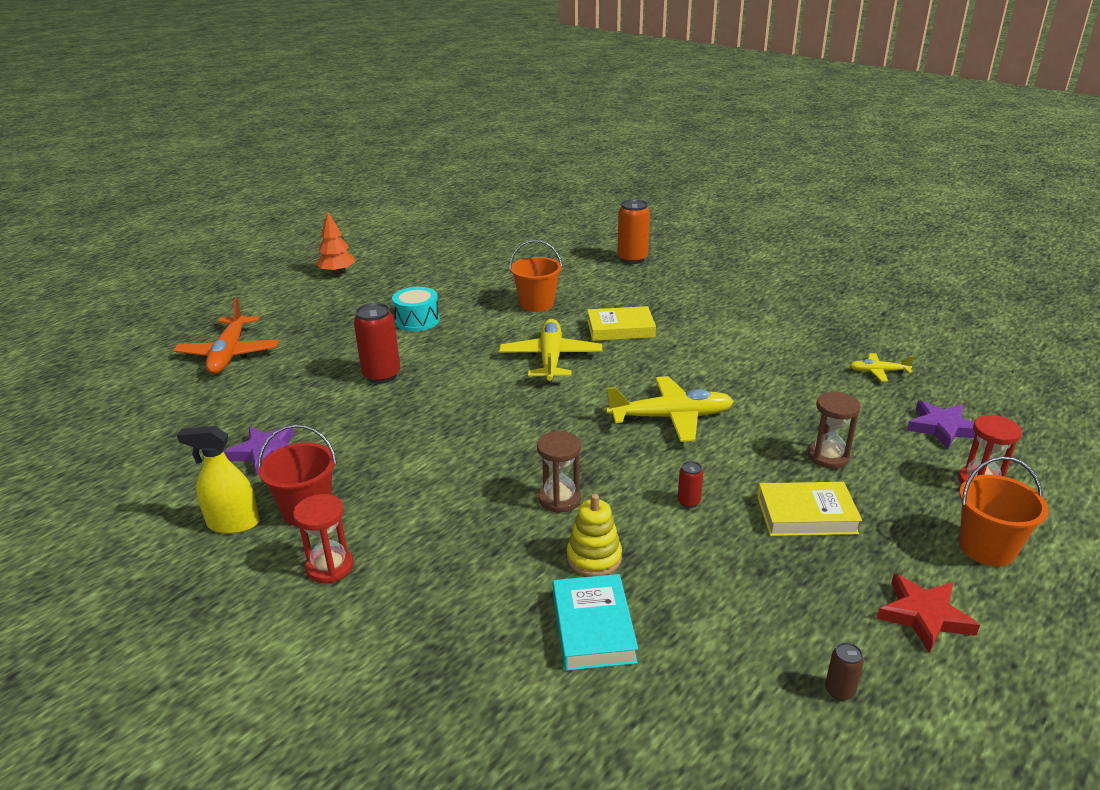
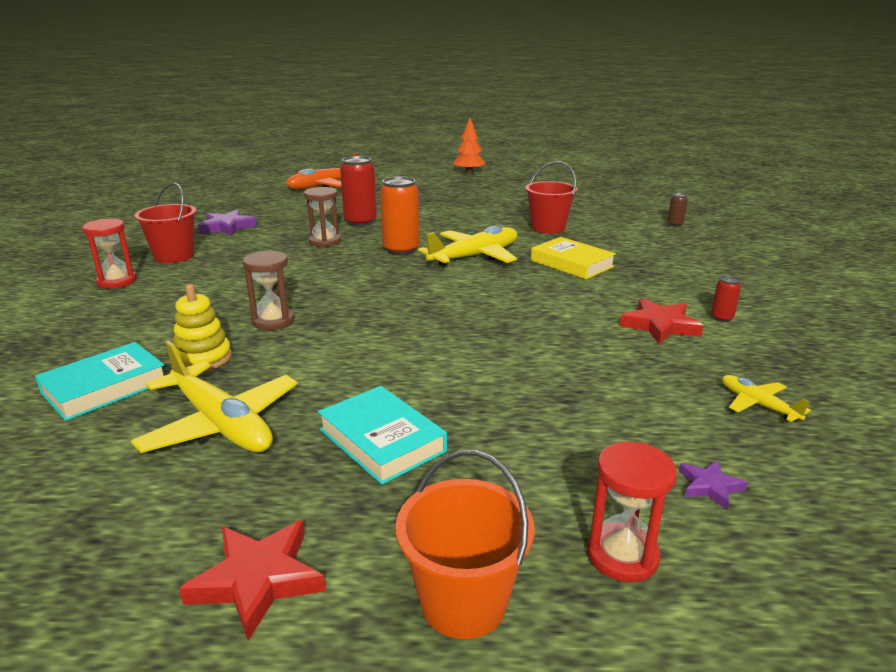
camera: 50 degrees right, 5 degrees down
yellow spray bottle [177,426,260,534] -> none
turquoise drum [392,287,440,331] -> none
orange bucket [509,240,562,312] -> red bucket [525,161,578,234]
yellow plane [606,376,734,442] -> yellow plane moved to [131,341,298,453]
orange can [617,199,650,264] -> orange can moved to [380,176,420,255]
red can [678,461,703,508] -> red can moved to [711,276,741,322]
yellow book [757,482,862,536] -> turquoise book [318,386,447,485]
brown hourglass [808,391,860,469] -> brown hourglass moved to [304,187,341,247]
brown can [825,642,864,701] -> brown can moved to [667,193,688,227]
purple star [907,400,976,449] -> purple star [679,460,747,510], size x0.56
none -> red star [620,298,704,344]

